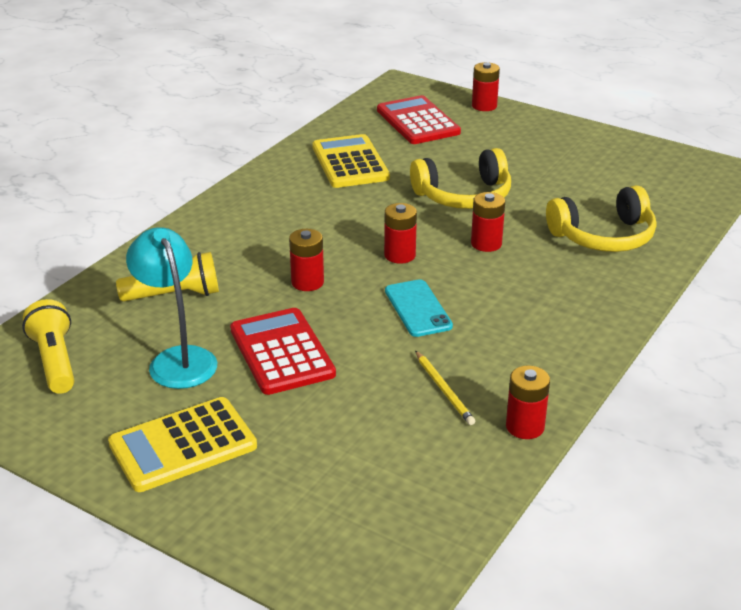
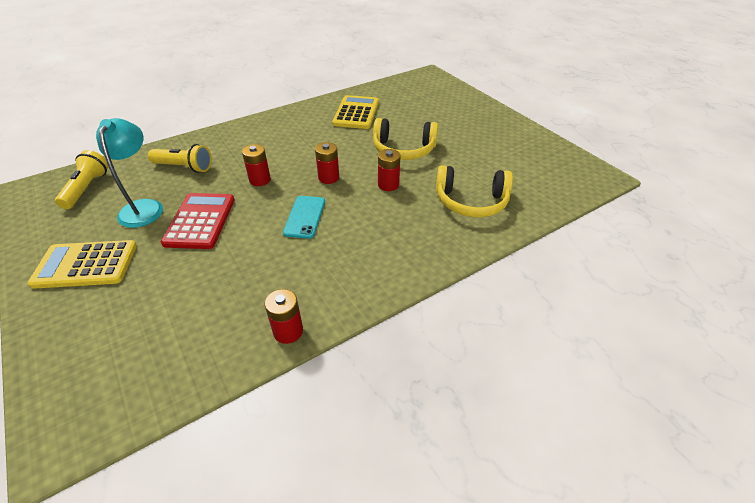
camera: 25 degrees right, 10 degrees up
red calculator [377,95,461,144] -> none
yellow pencil [415,350,475,425] -> none
red battery [472,62,500,111] -> none

